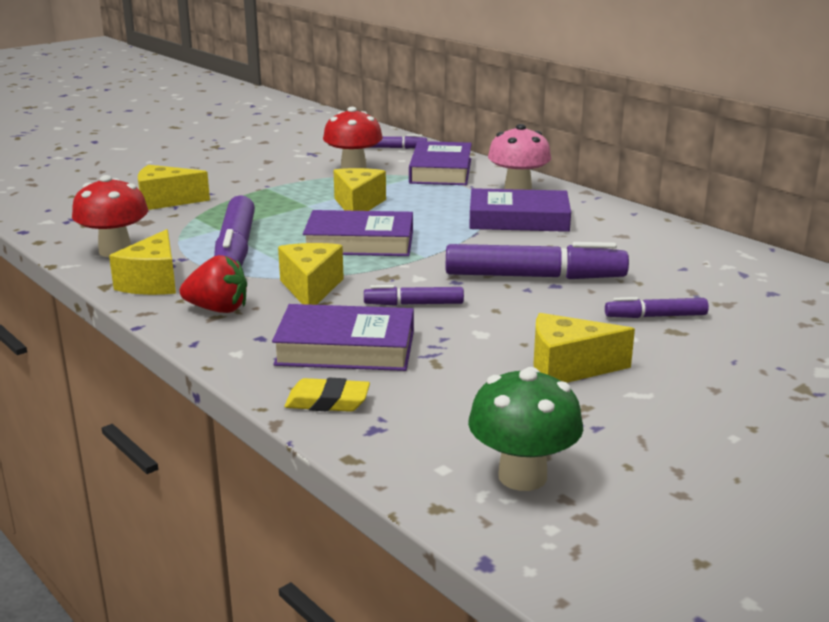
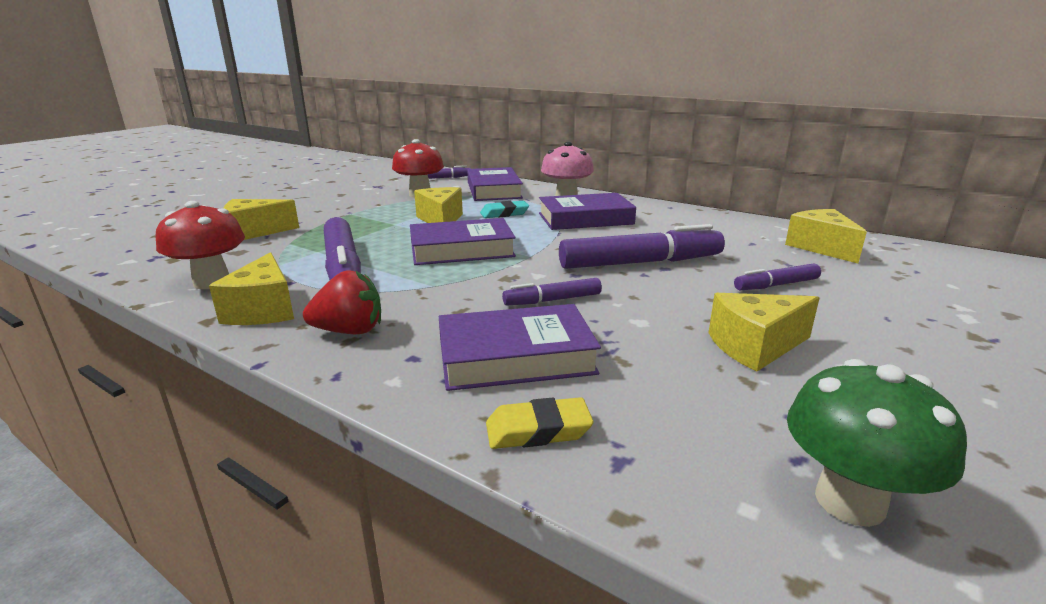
camera: 15 degrees left, 0 degrees up
yellow cheese [278,243,344,305] -> yellow cheese moved to [785,209,867,264]
none -> turquoise eraser [480,201,529,218]

